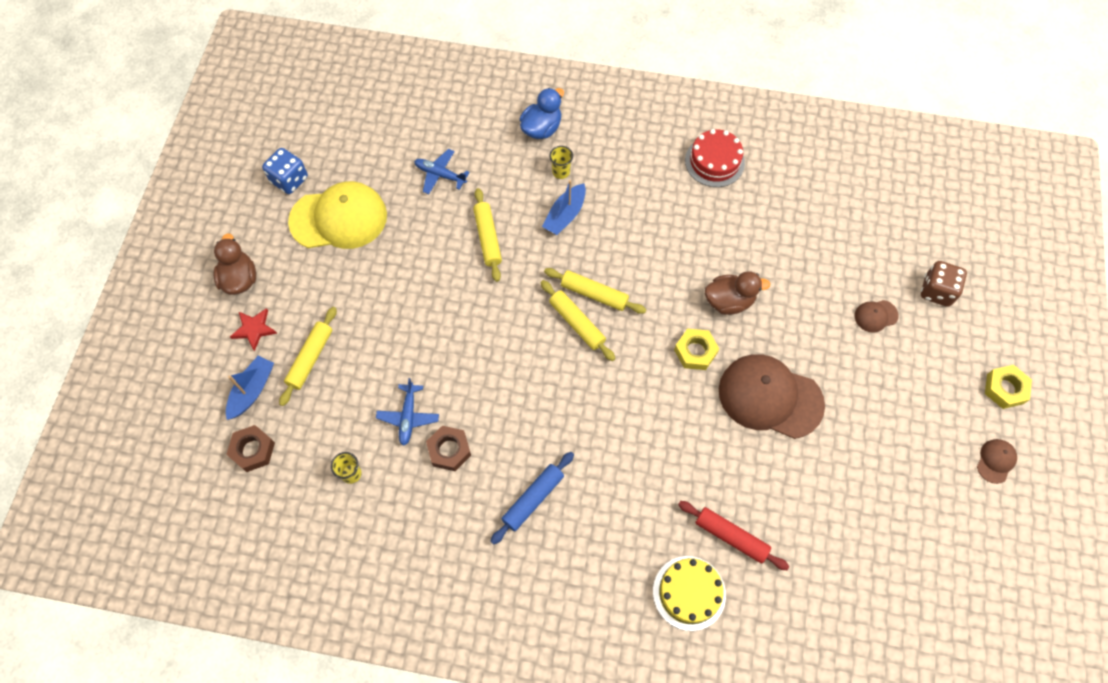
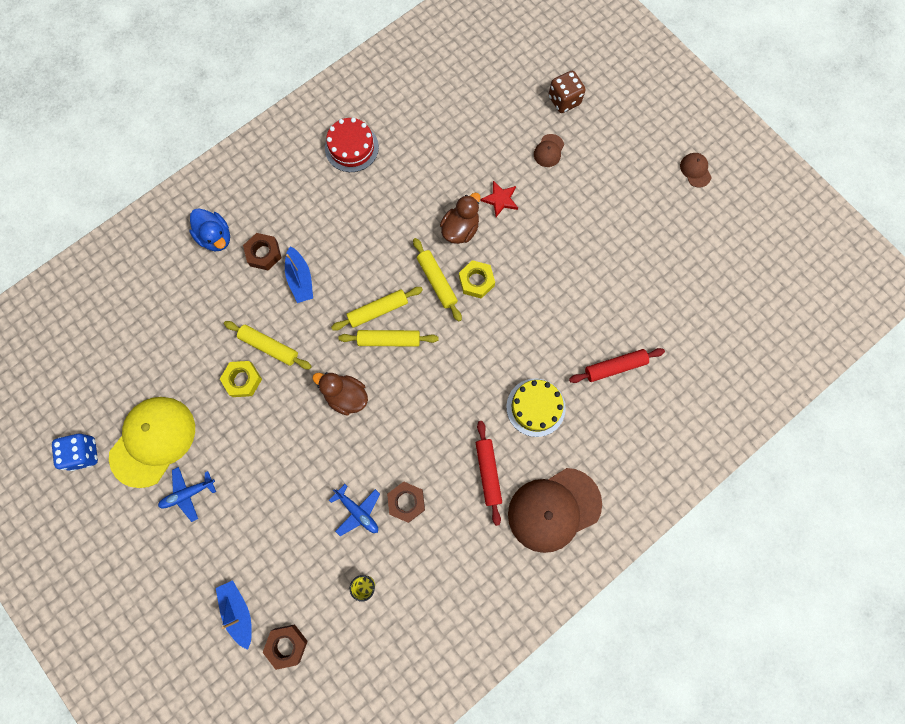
camera: 50 degrees left, 10 degrees up
brown duck [214,233,256,295] -> brown duck moved to [312,372,368,416]
red star [230,308,277,351] -> red star moved to [480,181,518,217]
yellow rolling pin [279,307,337,406] -> yellow rolling pin moved to [413,238,462,322]
blue plane [414,149,470,194] -> blue plane moved to [158,467,216,522]
blue rolling pin [490,452,574,545] -> red rolling pin [476,421,502,526]
blue duck [520,88,564,139] -> blue duck turned 150 degrees clockwise [189,208,230,251]
yellow cup [550,146,573,179] -> brown nut [243,233,282,270]
yellow cake [653,556,726,631] -> yellow cake moved to [506,379,566,437]
brown cap [719,354,825,439] -> brown cap moved to [508,468,602,553]
yellow nut [985,365,1032,409] -> yellow nut moved to [220,361,262,397]

